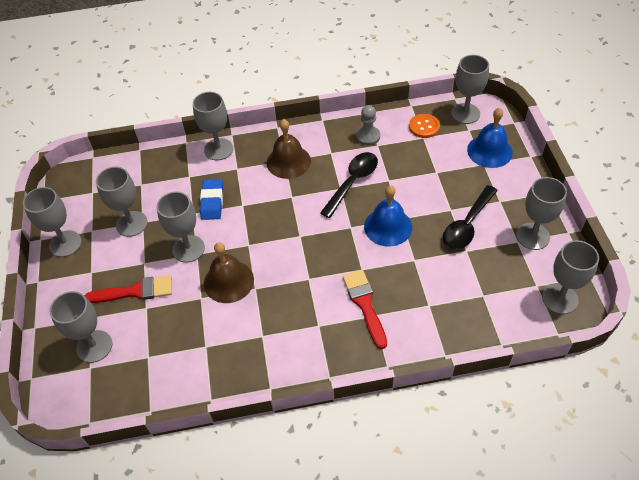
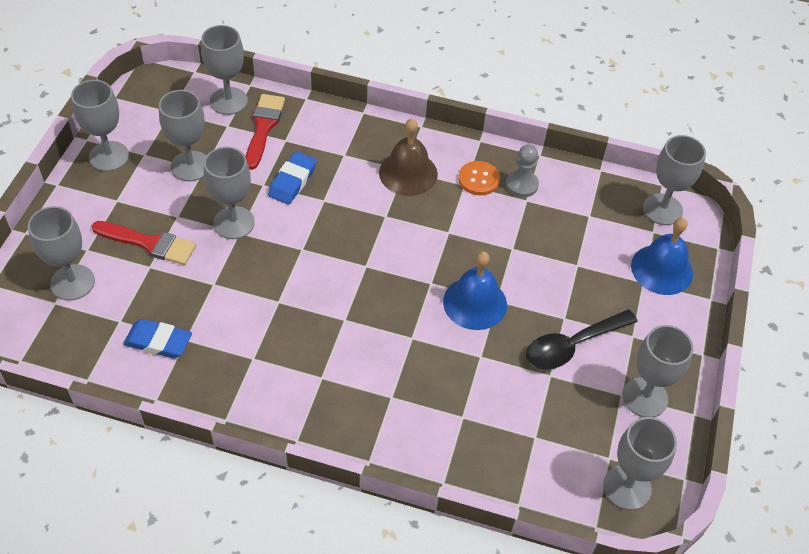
camera: 20 degrees right, 0 degrees up
grey goblet [193,92,233,160] -> grey goblet moved to [201,25,248,115]
brown bell [204,242,254,303] -> none
black spoon [320,152,378,218] -> none
red brush [343,270,387,349] -> red brush moved to [246,94,285,170]
orange button [409,114,440,138] -> orange button moved to [458,161,500,195]
none -> blue eraser [123,319,192,358]

